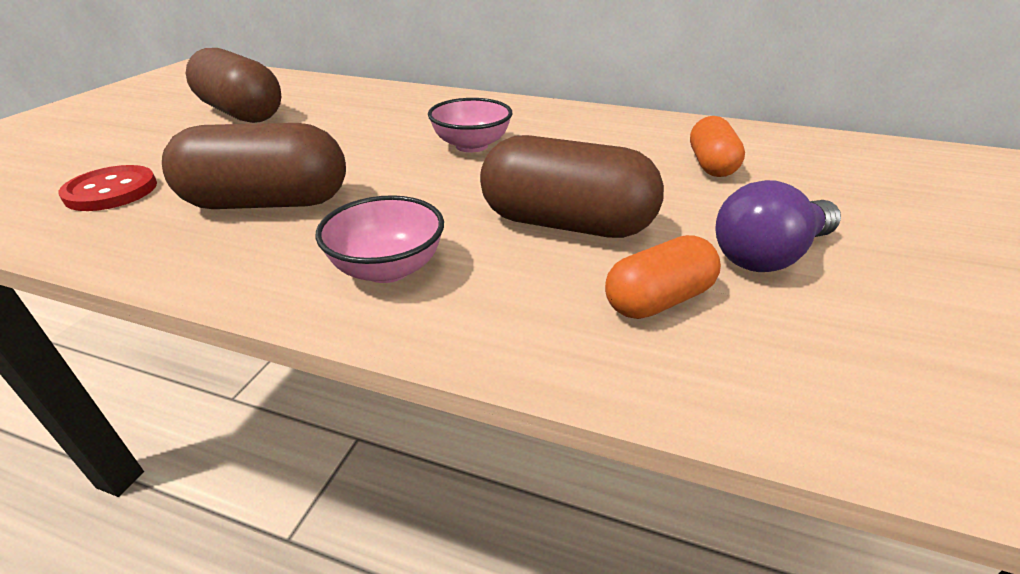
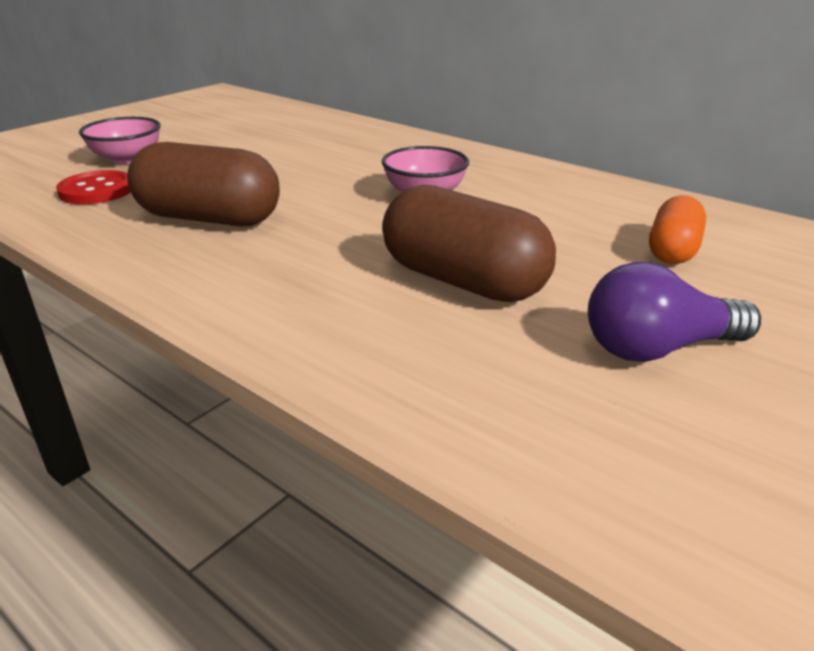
camera: 20 degrees right, 5 degrees down
brown capsule [186,48,281,123] -> none
pink bowl [315,195,444,283] -> pink bowl moved to [79,117,161,164]
orange capsule [605,235,721,319] -> none

